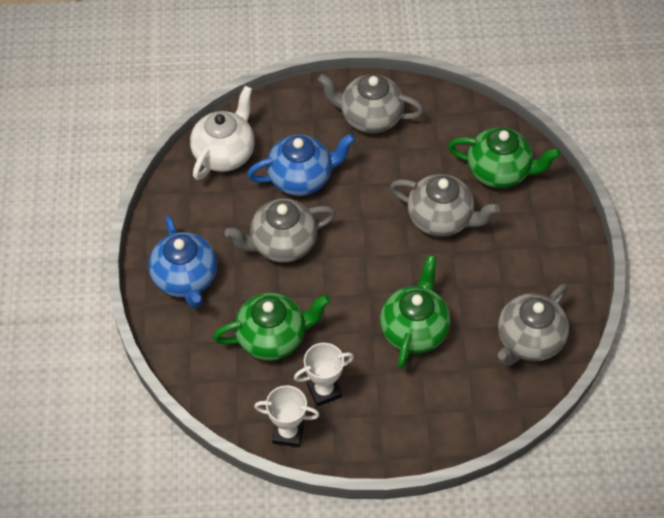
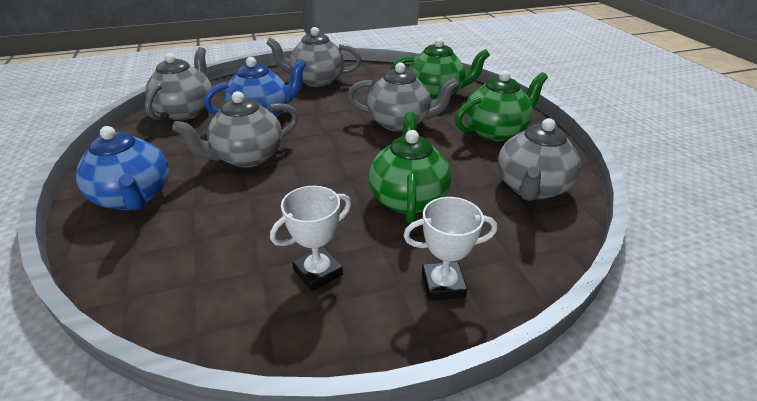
camera: 15 degrees left, 20 degrees down
white teapot [190,86,255,180] -> grey teapot [145,47,212,120]
green teapot [213,293,330,361] -> green teapot moved to [455,71,548,141]
white trophy [254,385,320,447] -> white trophy moved to [403,197,497,301]

